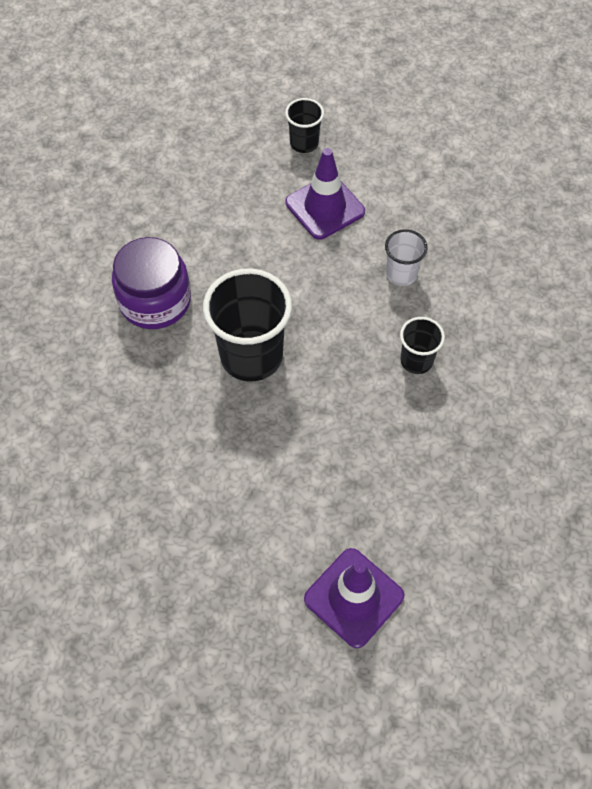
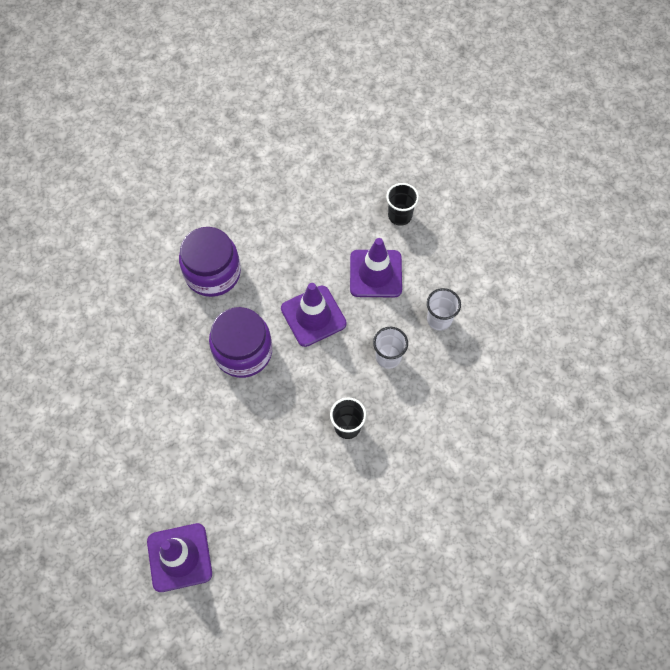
camera: 35 degrees right, 5 degrees up
black cup [203,268,292,382] -> purple jar [209,307,272,378]
none -> purple traffic cone [281,283,347,347]
none -> white cup [427,288,461,331]

